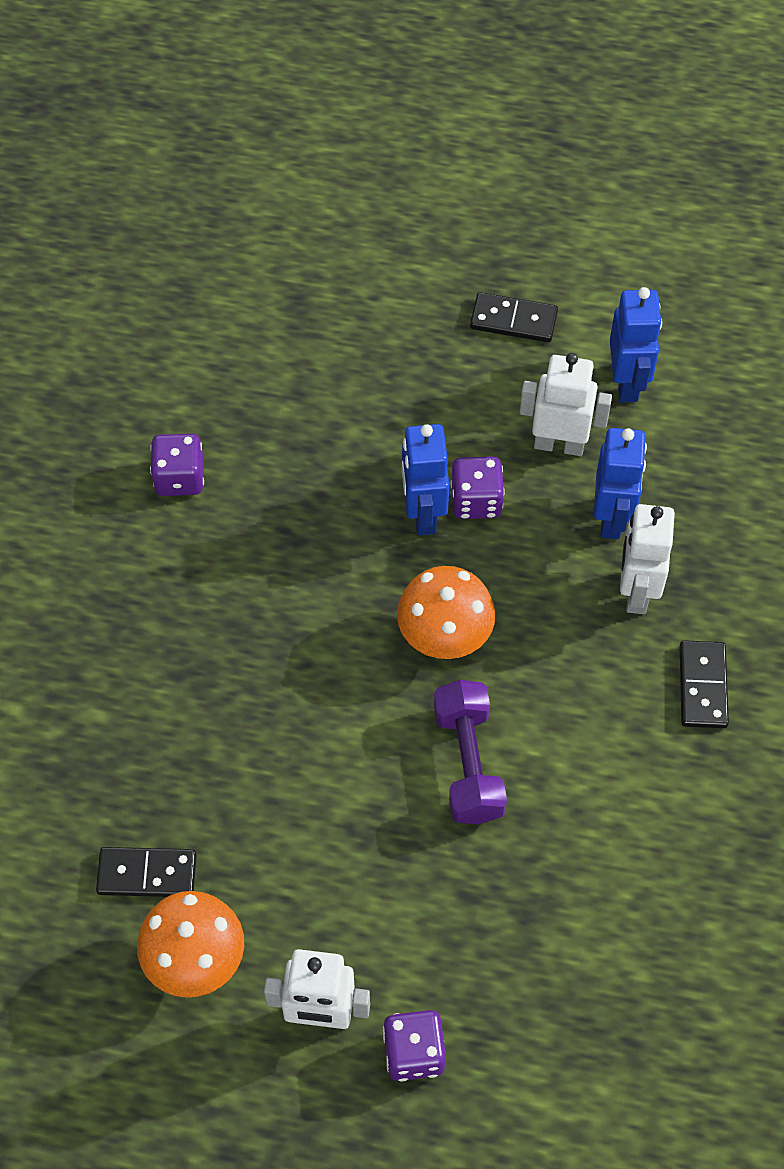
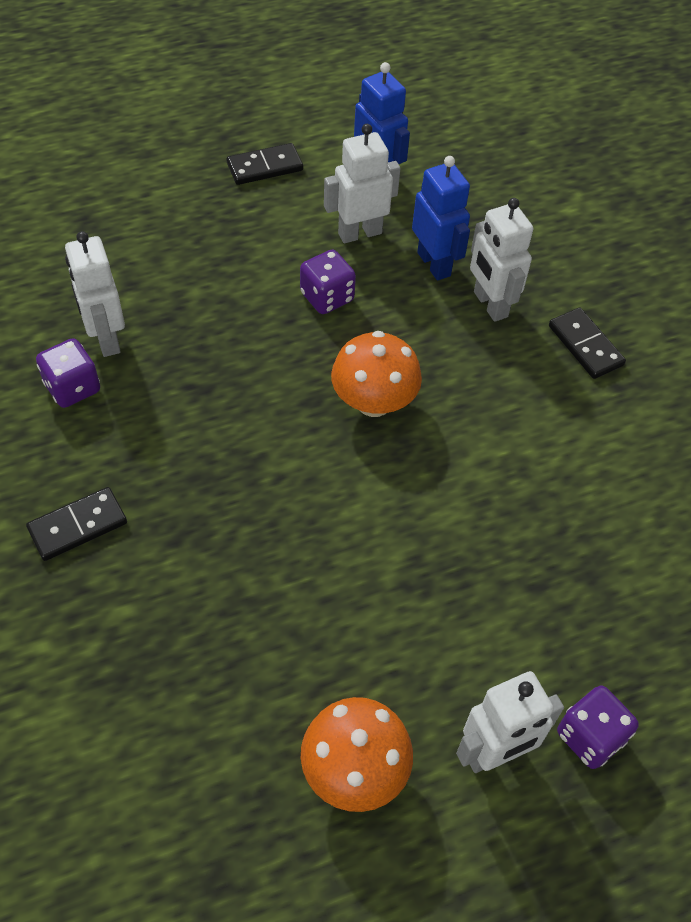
camera: 35 degrees left, 5 degrees down
black domino [96,847,197,897] -> black domino moved to [26,487,127,561]
blue robot [402,424,449,535] -> none
purple dumbbell [434,680,507,824] -> none
none -> white robot [65,231,125,357]

